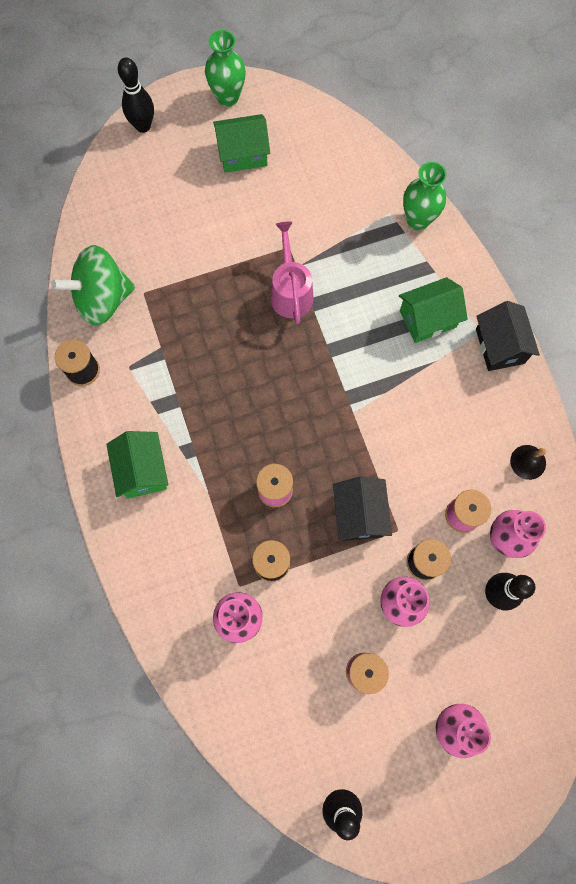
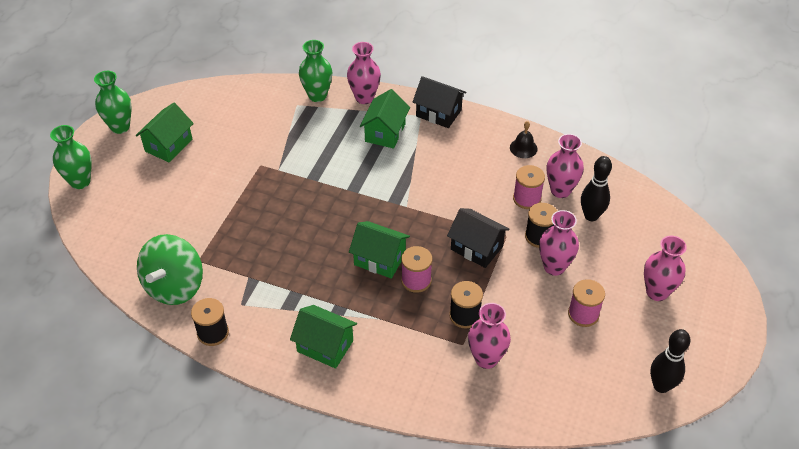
camera: 50 degrees left, 25 degrees down
black bowling pin [118,58,154,133] -> green vase [50,125,91,189]
pink watering can [271,222,314,324] -> none
none -> pink vase [347,42,381,104]
none -> green house [349,221,410,279]

